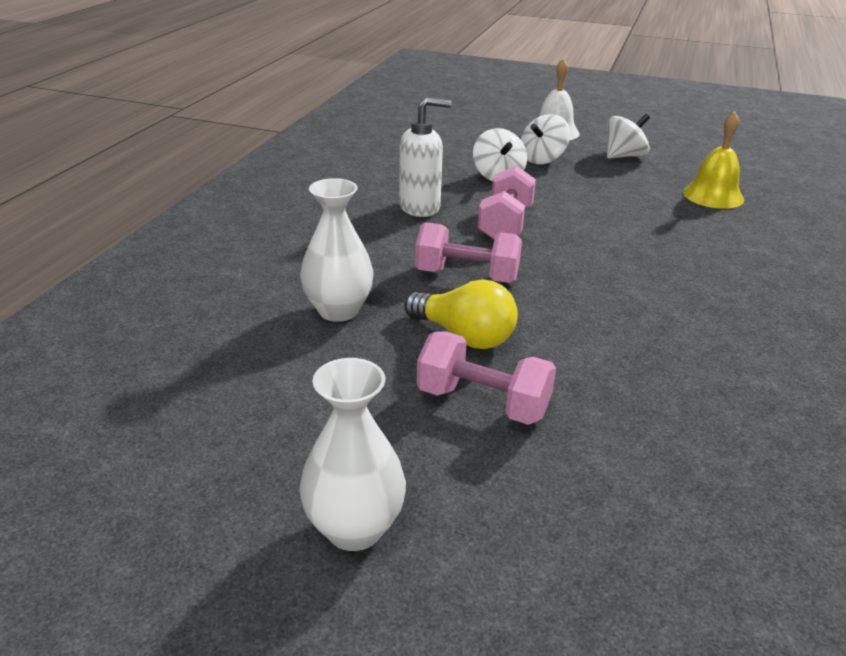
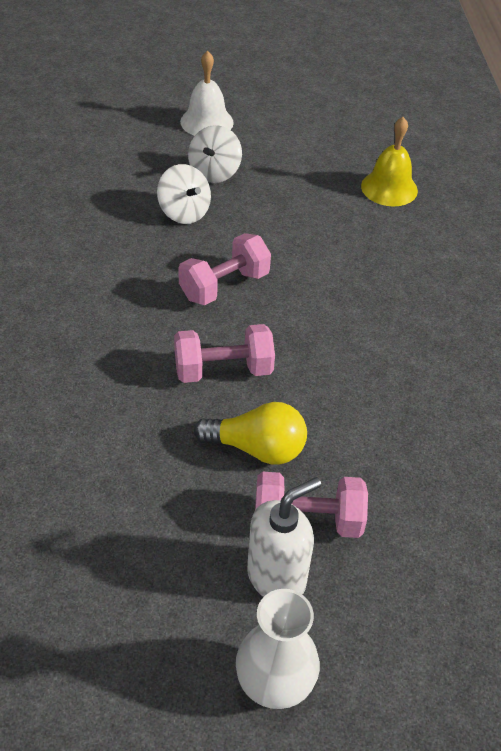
camera: 25 degrees left, 15 degrees up
white vase [300,178,374,322] -> none
white soap dispenser [399,97,452,217] -> white soap dispenser moved to [247,477,321,597]
pink dumbbell [478,166,536,240] -> pink dumbbell turned 60 degrees clockwise [178,233,271,305]
white spinning top [607,114,650,159] -> none

